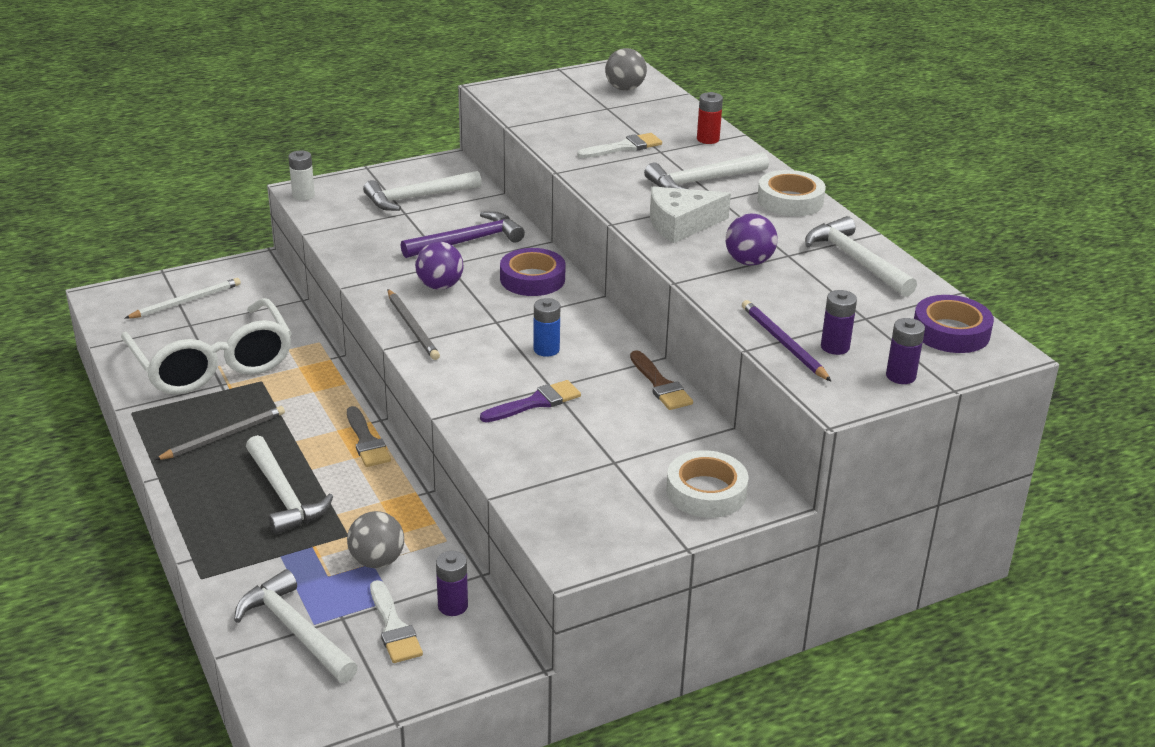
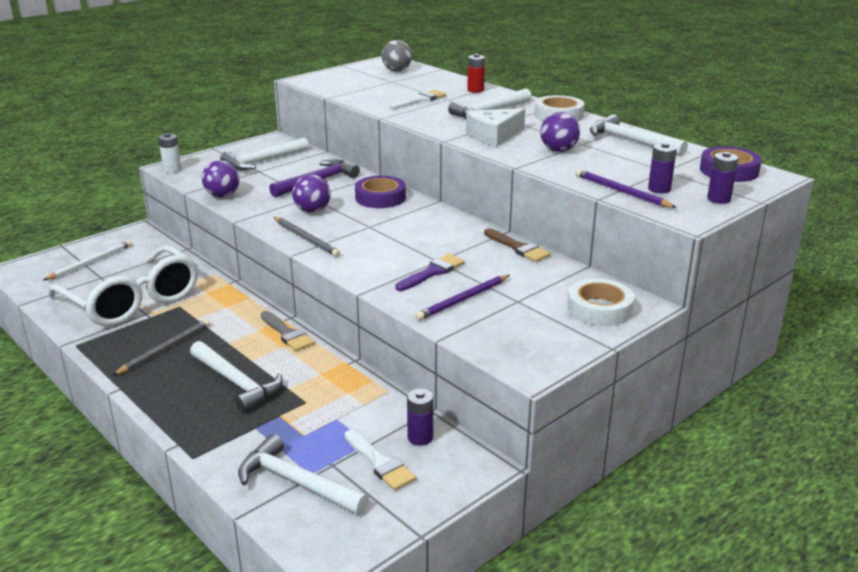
camera: 15 degrees left, 5 degrees down
grey ball [347,511,404,568] -> none
blue battery [533,298,560,357] -> none
none -> purple ball [202,160,239,197]
none -> purple pencil [415,275,510,321]

